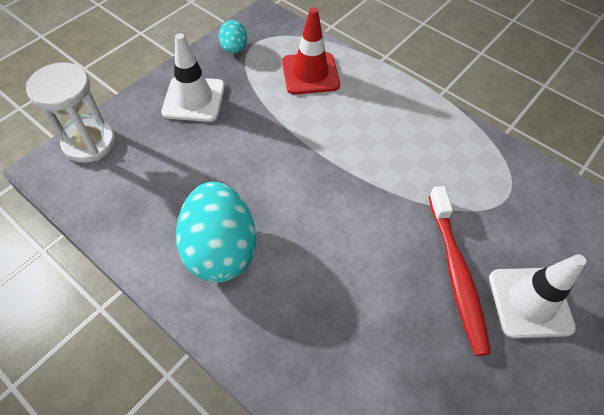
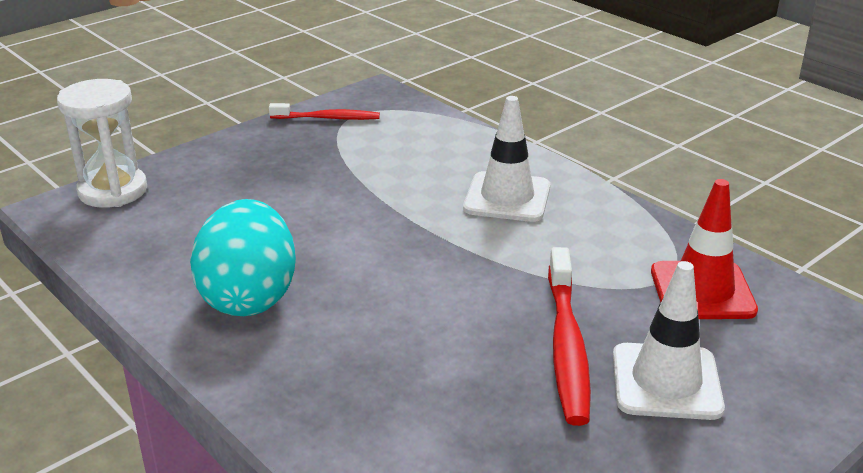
camera: 10 degrees right, 25 degrees down
white traffic cone [161,33,225,122] -> white traffic cone moved to [463,96,550,222]
turquoise egg [219,20,247,54] -> red toothbrush [269,103,380,120]
red traffic cone [282,7,340,95] -> red traffic cone moved to [651,179,758,319]

